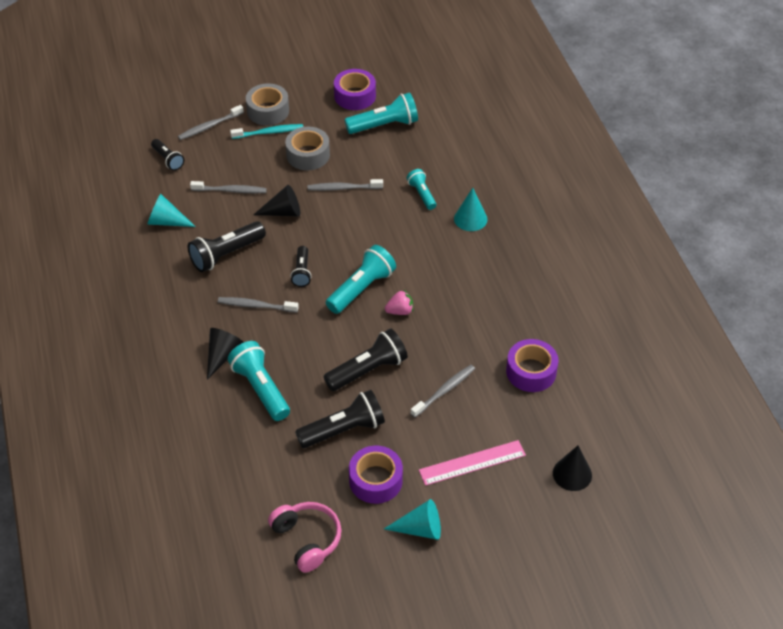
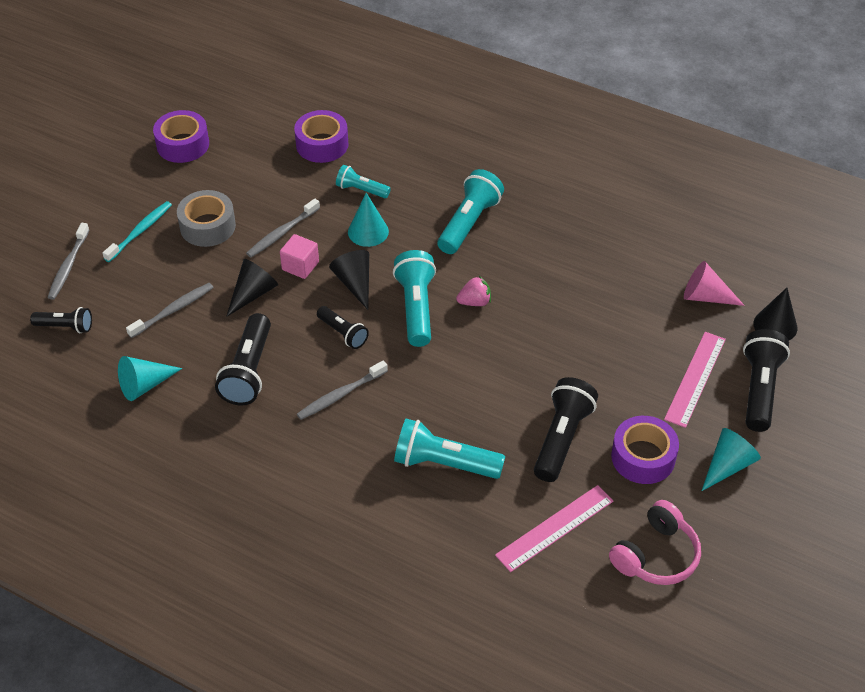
camera: 45 degrees left, 0 degrees up
black cone [207,328,244,380] -> black cone moved to [329,250,369,310]
grey tape [246,83,289,126] -> none
pink headphones [268,502,341,573] -> pink headphones turned 120 degrees clockwise [609,500,701,585]
black flashlight [324,328,408,391] -> black flashlight moved to [743,329,790,432]
turquoise flashlight [345,92,418,134] -> turquoise flashlight moved to [437,169,504,254]
pink strawberry [385,289,413,315] -> pink strawberry turned 45 degrees clockwise [456,276,491,306]
grey toothbrush [410,365,475,418] -> none
turquoise cone [454,188,487,231] -> turquoise cone moved to [348,193,389,247]
purple tape [506,339,558,392] -> purple tape moved to [294,110,349,163]
none -> pink cube [280,234,319,279]
none -> pink ruler [495,485,613,572]
none -> pink cone [684,261,745,306]

